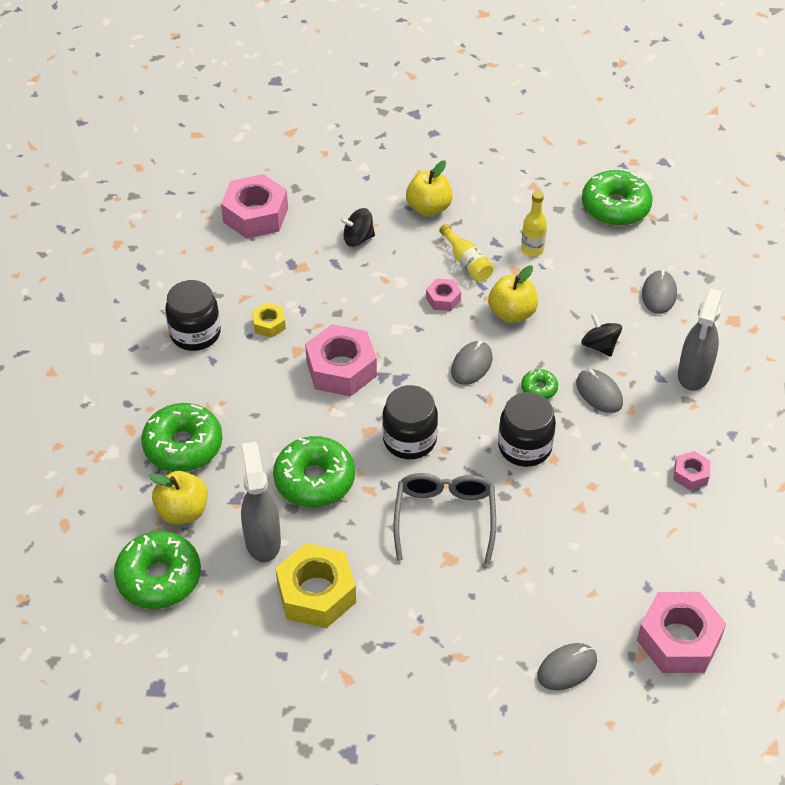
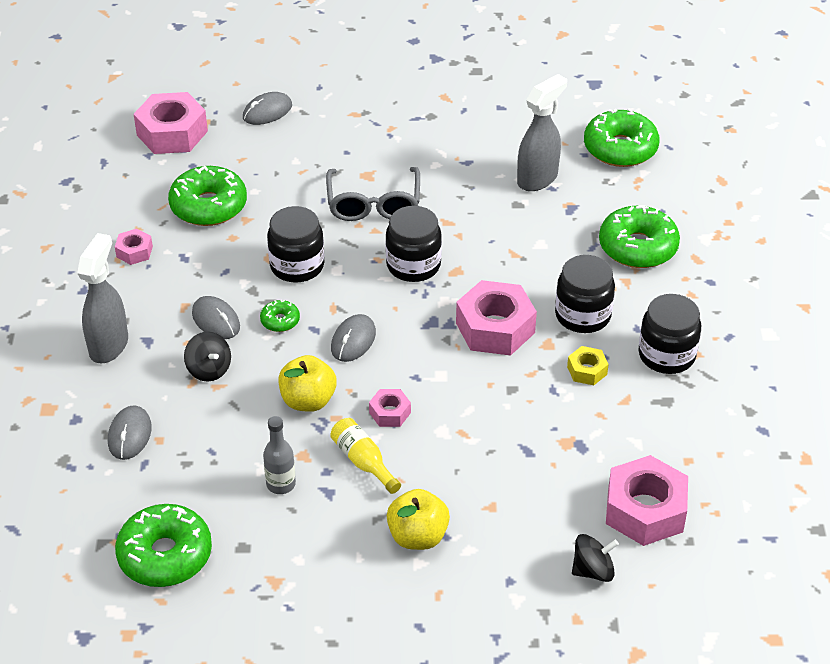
camera: 175 degrees right, 5 degrees down
yellow apple [149,471,208,525] -> none
grey spray bottle [241,442,281,562] -> grey spray bottle turned 120 degrees counterclockwise [517,74,567,191]
green donut [273,436,355,507] -> green donut moved to [168,166,247,226]
yellow nut [275,543,356,628] -> none
black spinning top [340,208,375,247] -> black spinning top moved to [572,534,619,582]
yellow bottle [521,191,547,257] -> grey bottle [263,416,296,494]
none -> black jar [555,255,615,333]

